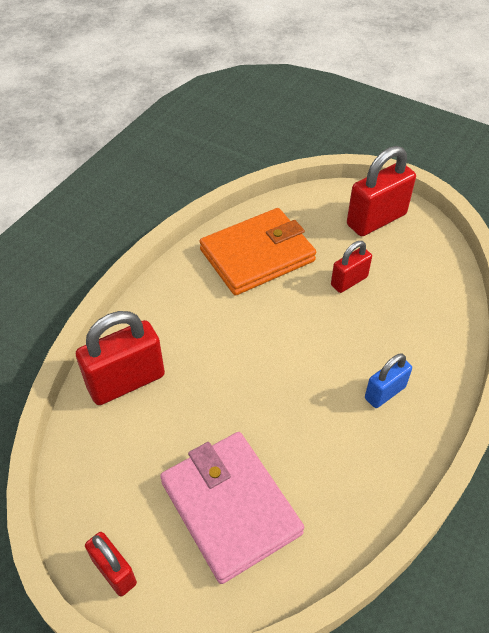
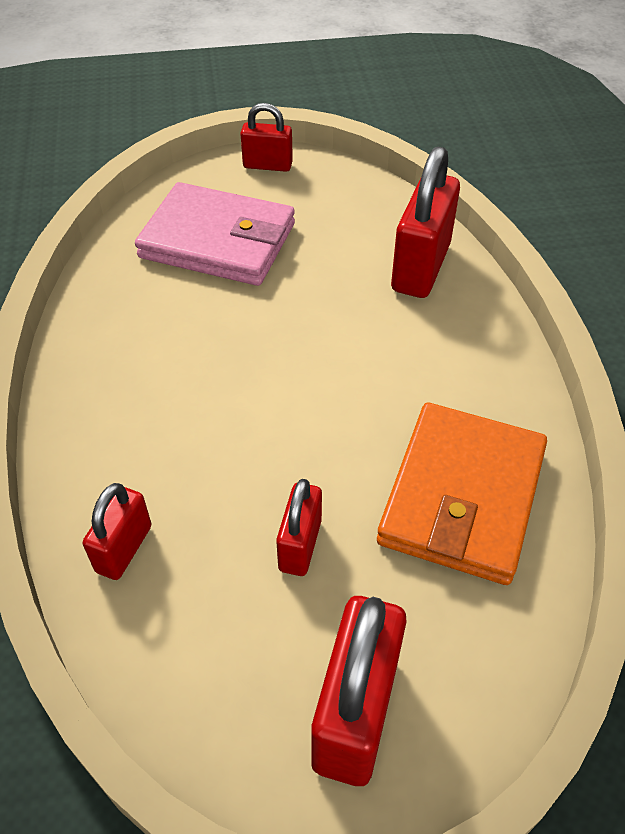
camera: 140 degrees right, 0 degrees up
blue padlock [365,353,412,408] -> none
none -> red padlock [83,483,151,580]

